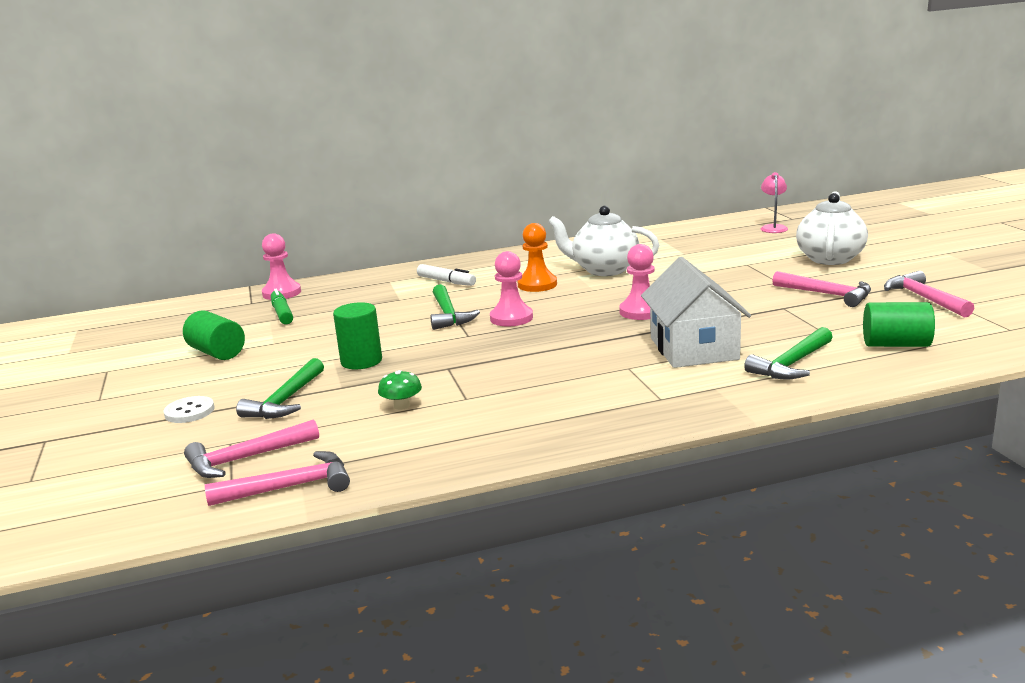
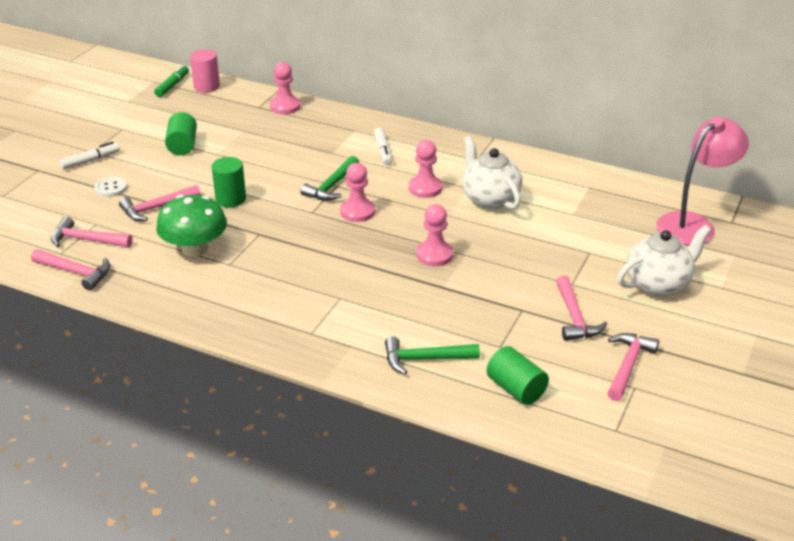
camera: 40 degrees right, 15 degrees up
green hammer [236,358,324,419] -> pink hammer [119,185,201,221]
green marker [271,289,293,324] -> green marker moved to [154,65,189,97]
green mushroom [378,370,422,410] -> green mushroom [156,195,227,257], size x2.27
orange pawn [518,223,557,292] -> pink pawn [409,140,443,198]
white house [641,257,751,368] -> none
pink lamp [761,172,788,233] -> pink lamp [656,117,749,246], size x2.12
none -> white marker [59,142,120,170]
none -> pink cylinder [190,49,220,93]

